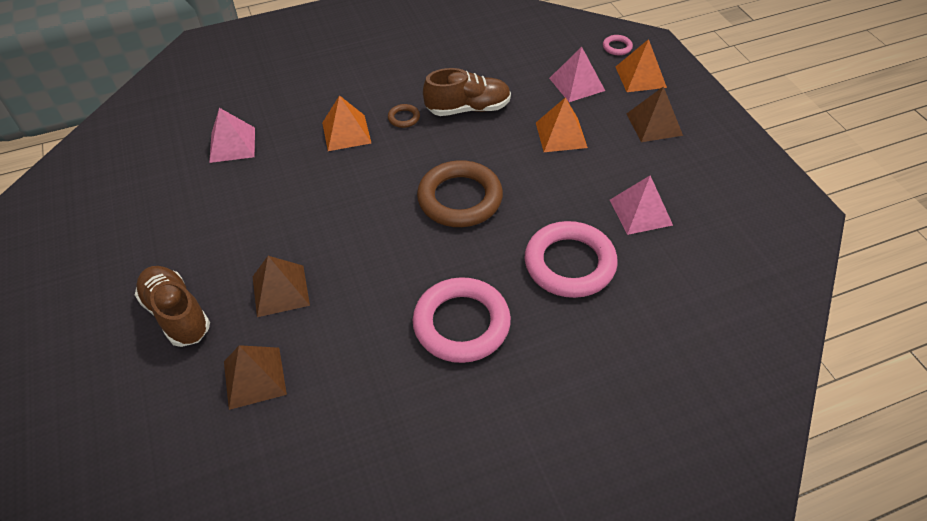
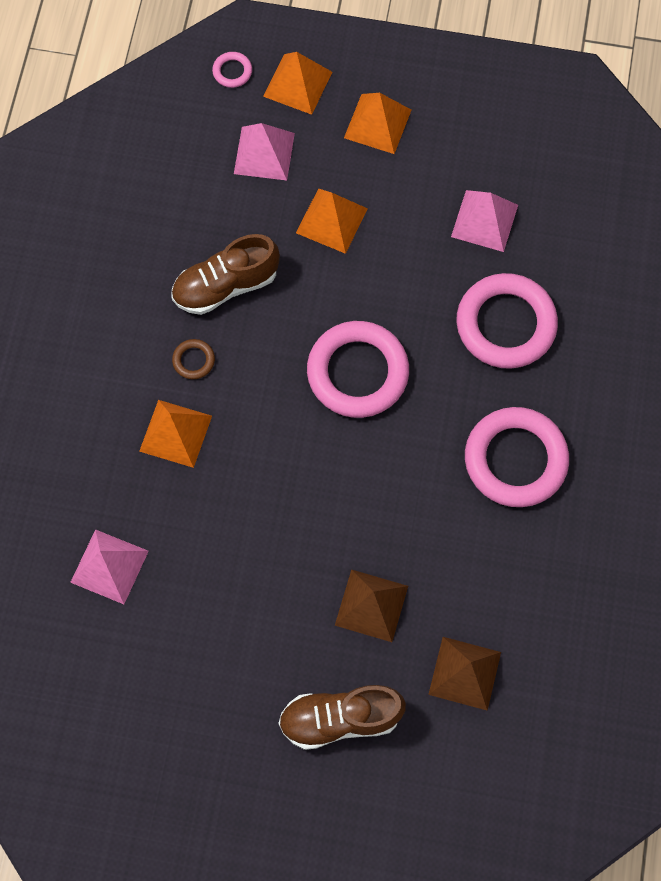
camera: 60 degrees left, 20 degrees up
brown ring [417,160,503,227] -> pink ring [307,321,409,418]
brown shoe [423,68,511,116] -> brown shoe turned 135 degrees counterclockwise [171,234,280,315]
brown pyramid [627,86,683,142] -> orange pyramid [344,93,411,154]

